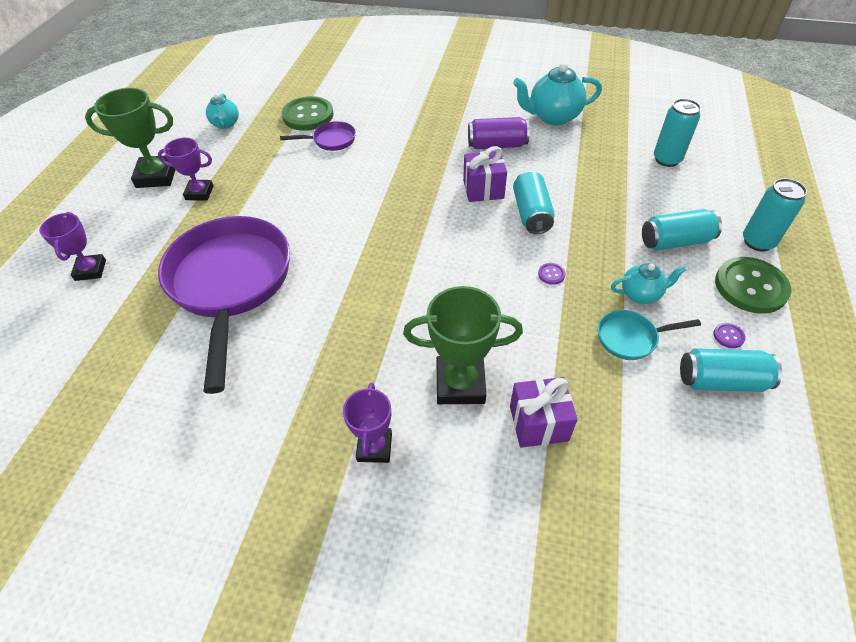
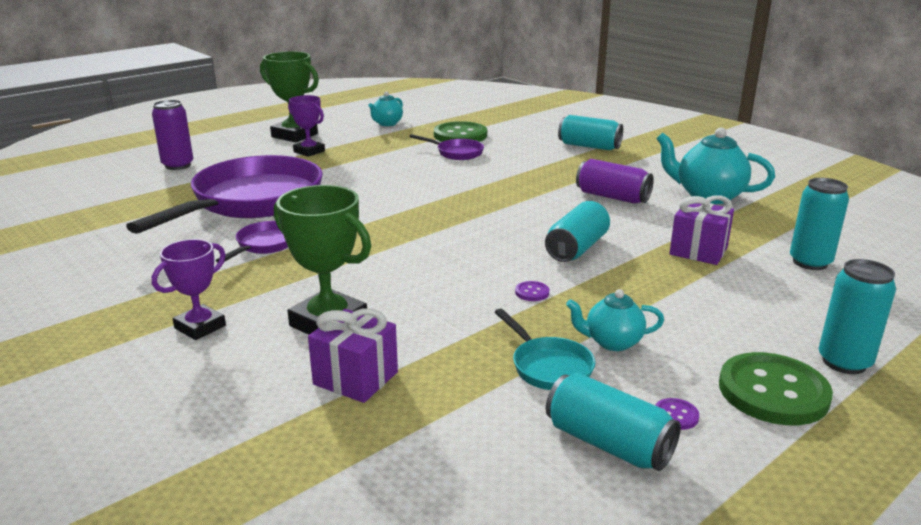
camera: 35 degrees right, 25 degrees down
purple trophy [39,212,106,281] -> purple can [152,100,193,170]
purple gift [463,146,507,202] -> purple gift moved to [669,195,734,265]
turquoise pan [598,310,701,360] -> turquoise pan turned 150 degrees counterclockwise [495,308,595,390]
turquoise teapot [611,263,686,304] -> turquoise teapot turned 150 degrees clockwise [566,289,664,351]
turquoise can [642,209,722,251] -> turquoise can moved to [558,115,623,150]
none -> purple pan [216,221,288,263]

